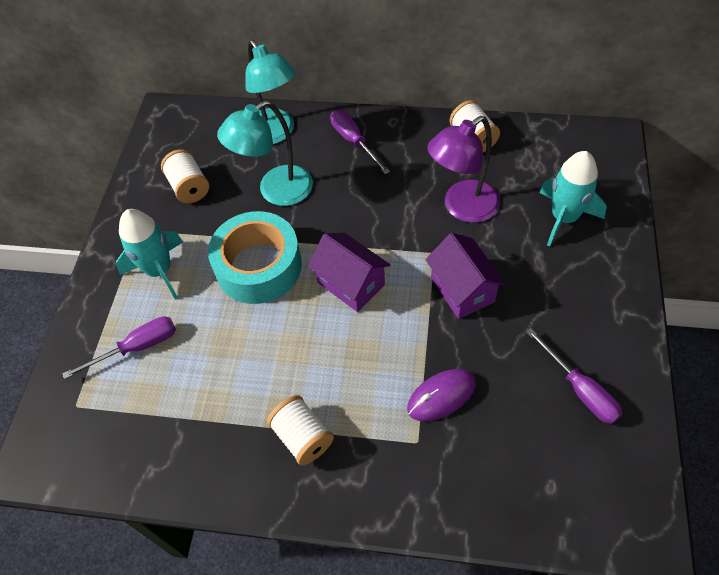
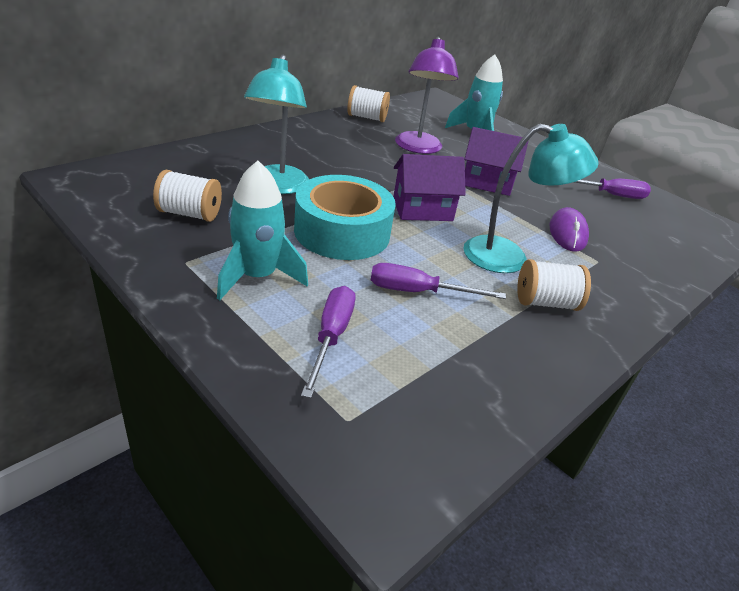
camera: 60 degrees left, 20 degrees down
turquoise lamp [245,40,296,144] -> turquoise lamp moved to [463,124,599,273]
purple screwdriver [330,110,390,174] -> purple screwdriver moved to [371,263,506,299]

